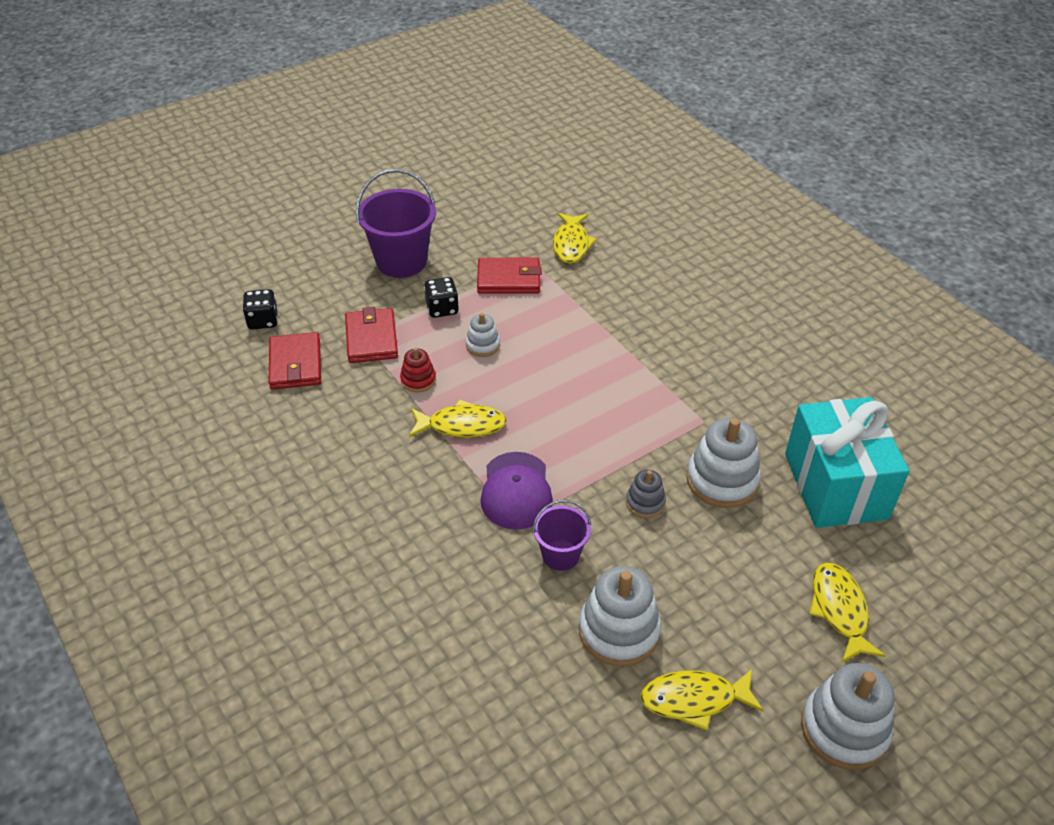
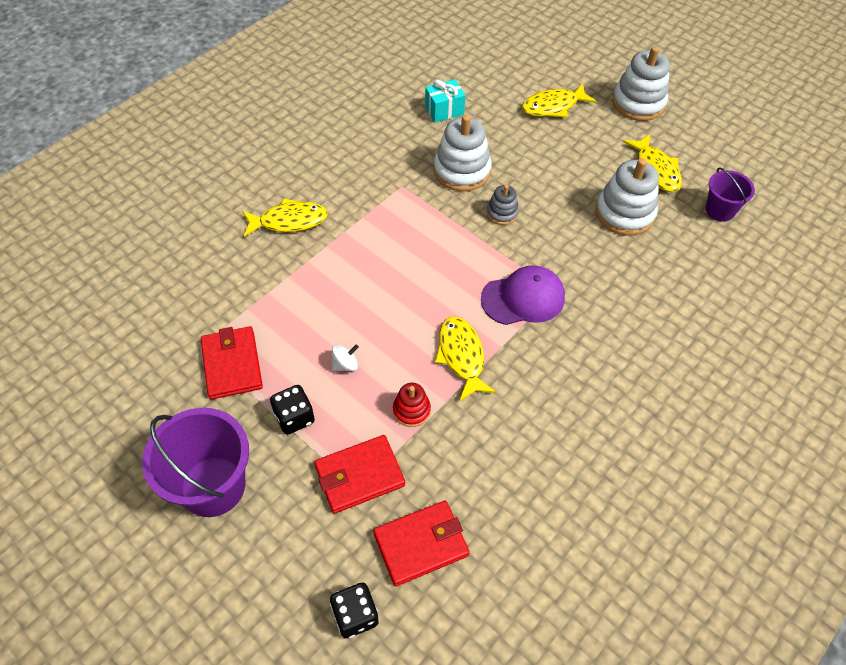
camera: 105 degrees left, 10 degrees up
white stacking toy [466,313,500,357] -> white spinning top [332,345,359,371]
purple bucket [533,500,591,571] -> purple bucket moved to [706,167,755,222]
yellow fish [553,213,597,264] -> yellow fish moved to [242,198,328,237]
turquoise gift [785,397,909,528] -> turquoise gift [425,79,466,122], size x0.45

